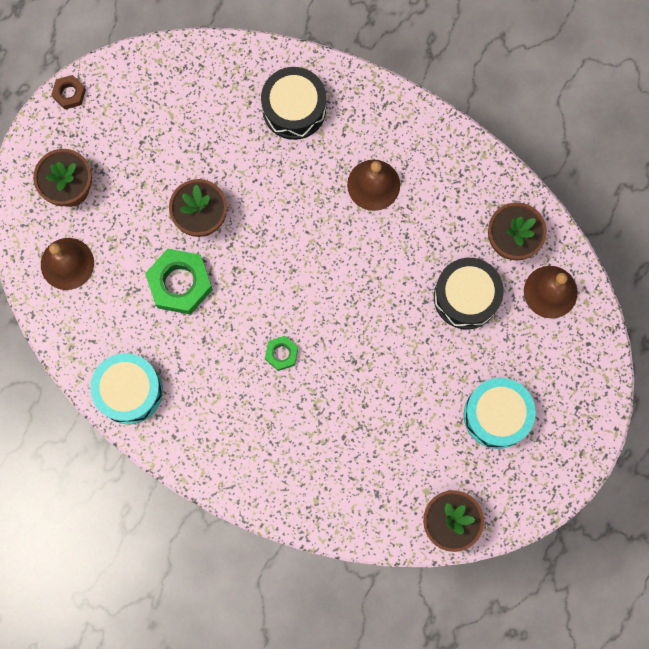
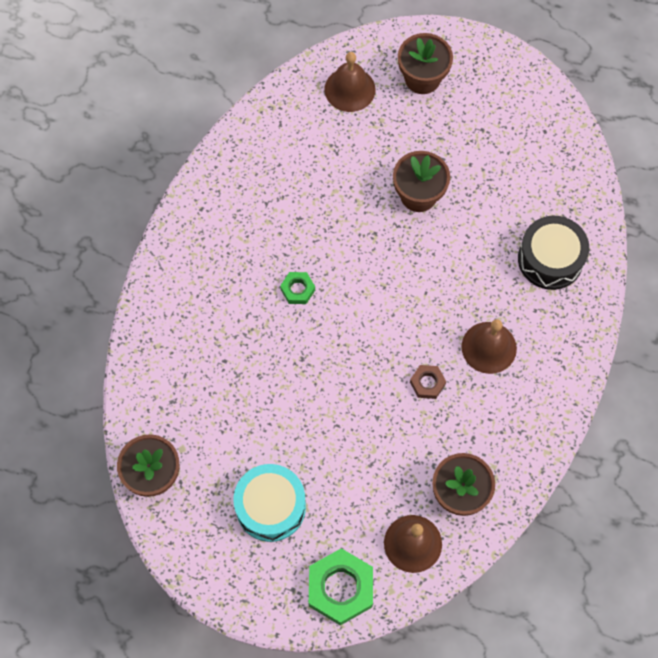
camera: 80 degrees right, 10 degrees down
brown nut [51,75,86,109] -> brown nut moved to [410,365,446,399]
turquoise drum [90,353,163,424] -> none
green nut [145,249,213,315] -> green nut moved to [309,548,373,625]
black drum [434,258,504,329] -> none

